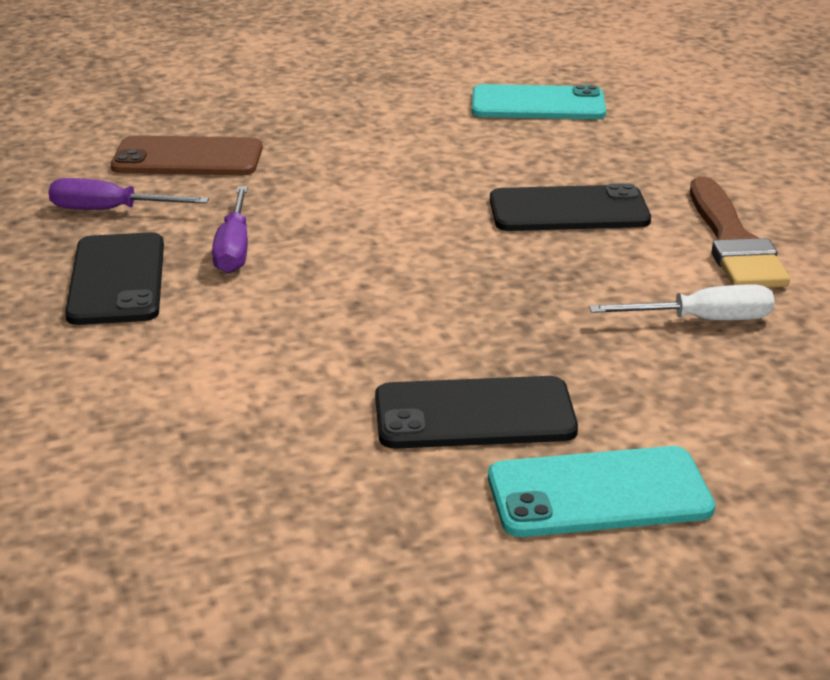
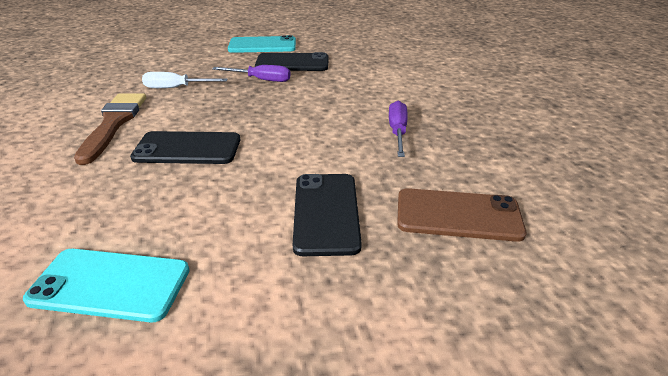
camera: 175 degrees left, 5 degrees up
purple screwdriver [48,178,209,210] -> purple screwdriver moved to [212,65,291,82]
black phone [65,232,164,325] -> black phone moved to [293,174,362,256]

